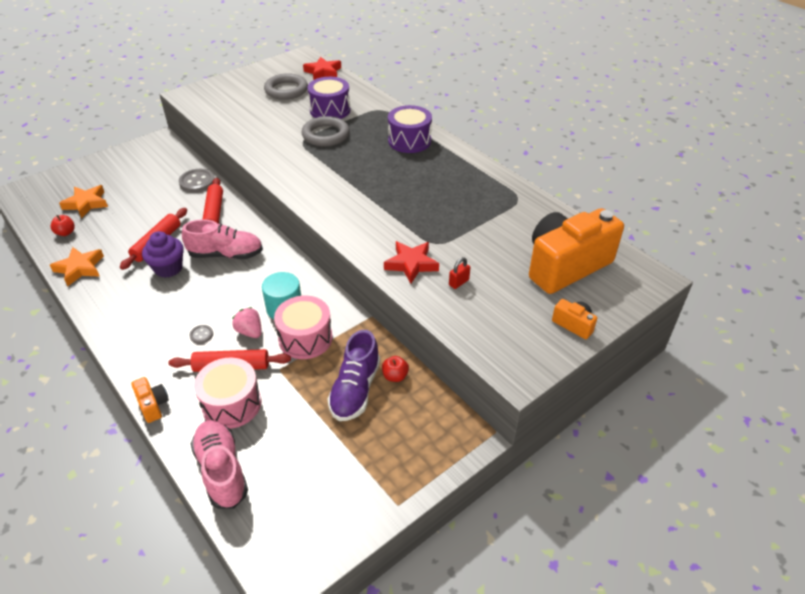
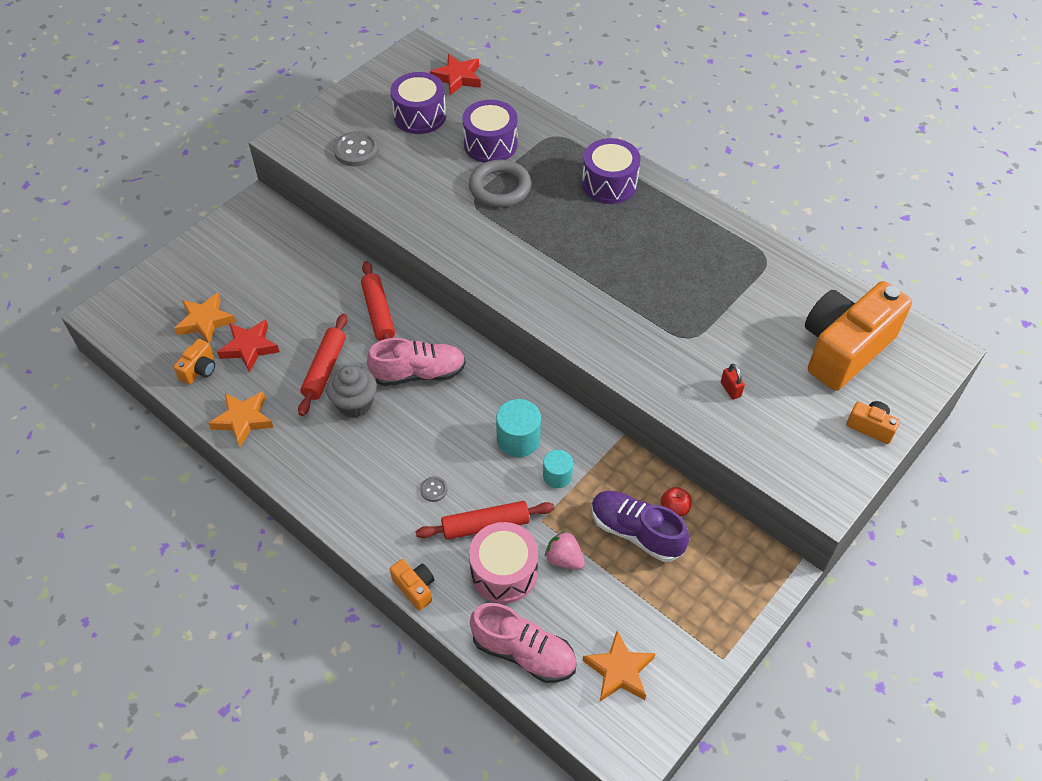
camera: 10 degrees left, 10 degrees up
red apple [50,215,75,236] -> orange camera [173,339,215,385]
purple cupcake [142,231,184,278] -> grey cupcake [326,365,377,418]
grey button [179,169,215,193] -> grey button moved to [333,131,379,166]
pink shoe [191,420,248,509] -> pink shoe turned 150 degrees clockwise [470,603,577,683]
pink strawberry [232,307,262,338] -> pink strawberry moved to [545,531,585,570]
grey ring [264,73,308,100] -> purple drum [390,72,446,134]
pink drum [274,296,333,359] -> turquoise cylinder [543,450,573,488]
purple shoe [327,330,380,421] -> purple shoe turned 120 degrees clockwise [591,491,689,562]
red star [384,241,439,284] -> red star moved to [217,319,280,373]
red padlock [449,257,470,289] -> red padlock turned 60 degrees counterclockwise [721,364,745,400]
none -> orange star [583,630,656,701]

